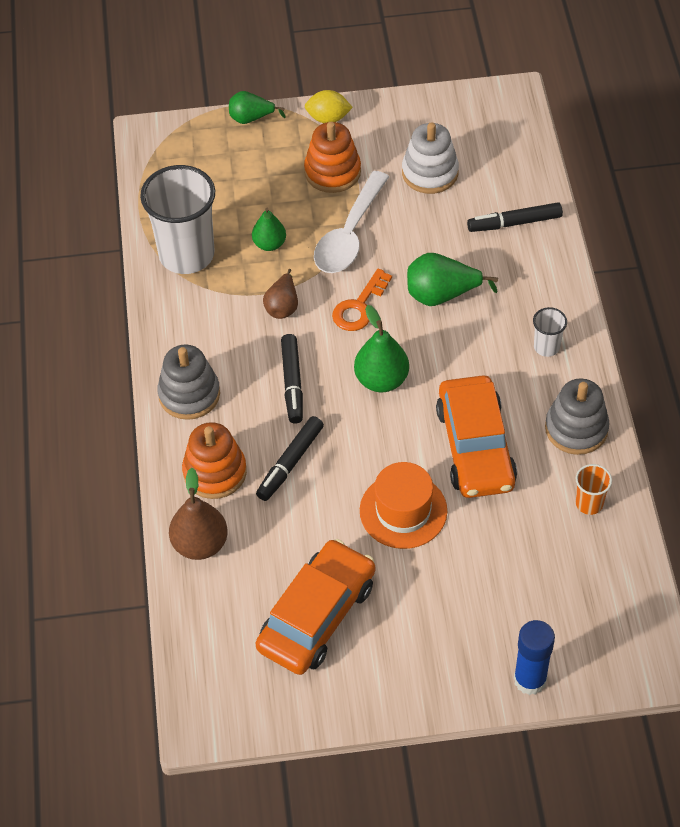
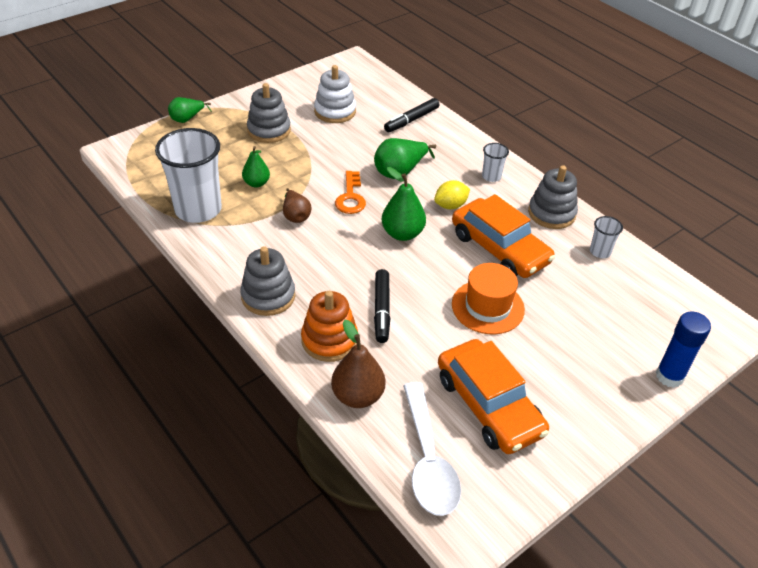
camera: 35 degrees left, 10 degrees down
orange car [256,539,375,675] -> orange car turned 150 degrees clockwise [438,339,549,454]
black marker [281,334,303,424] -> none
orange stacking toy [304,122,361,193] -> grey stacking toy [247,83,291,143]
yellow lemon [305,90,353,123] -> yellow lemon moved to [434,180,470,209]
white spoon [314,171,389,273] -> white spoon moved to [403,382,461,516]
orange cup [576,464,612,515] -> white cup [590,216,623,258]

